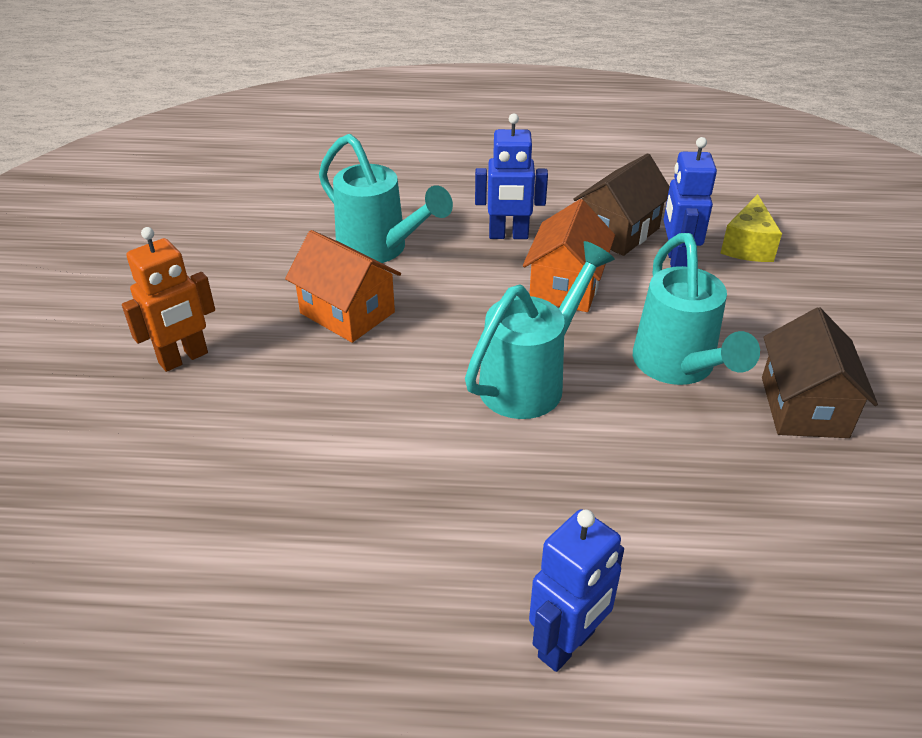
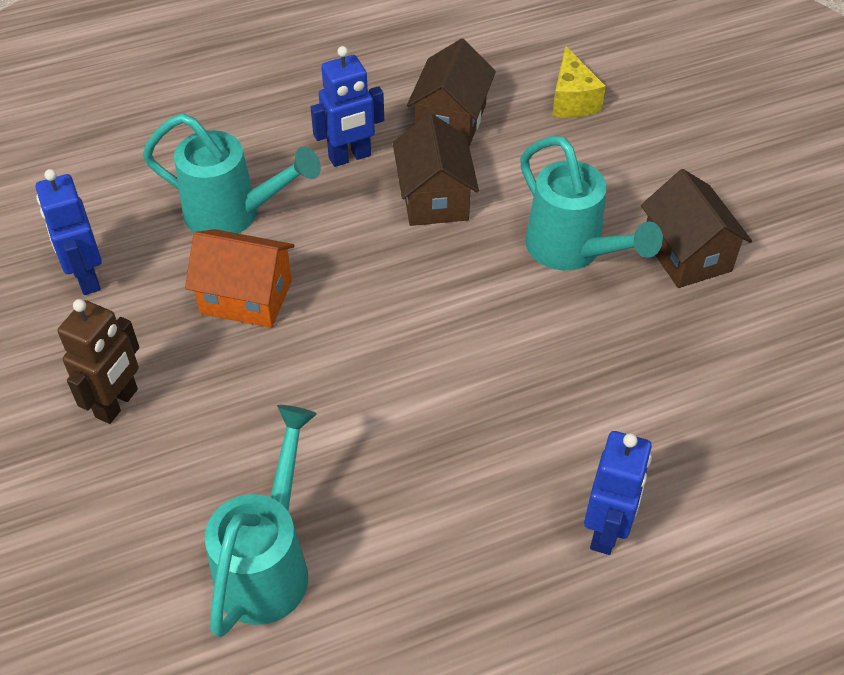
camera: 25 degrees left, 10 degrees up
orange robot [122,227,215,372] -> brown robot [58,299,139,424]
turquoise watering can [465,241,615,419] -> turquoise watering can moved to [205,405,317,637]
orange house [523,199,615,312] -> brown house [393,113,479,226]
blue robot [663,137,717,267] -> blue robot moved to [36,169,102,295]

